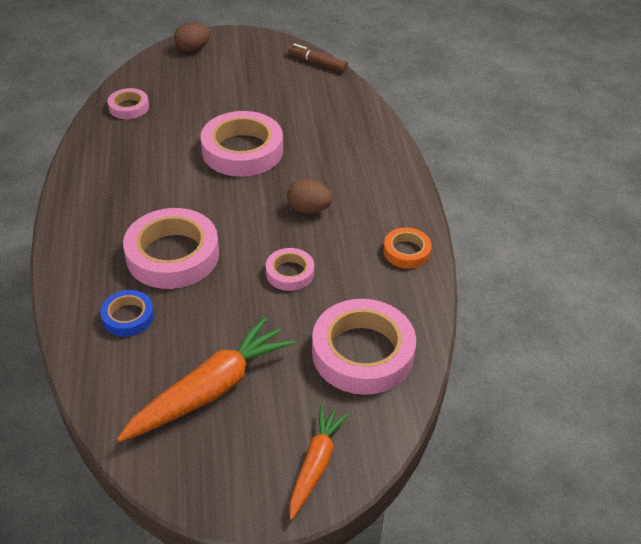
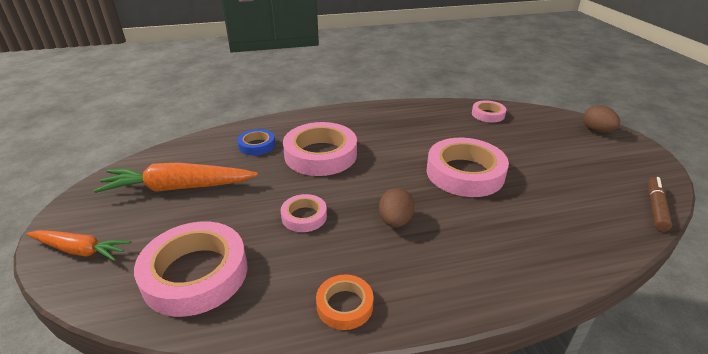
camera: 85 degrees right, 10 degrees down
orange carrot [117,317,295,442] -> orange carrot turned 135 degrees clockwise [94,163,258,193]

